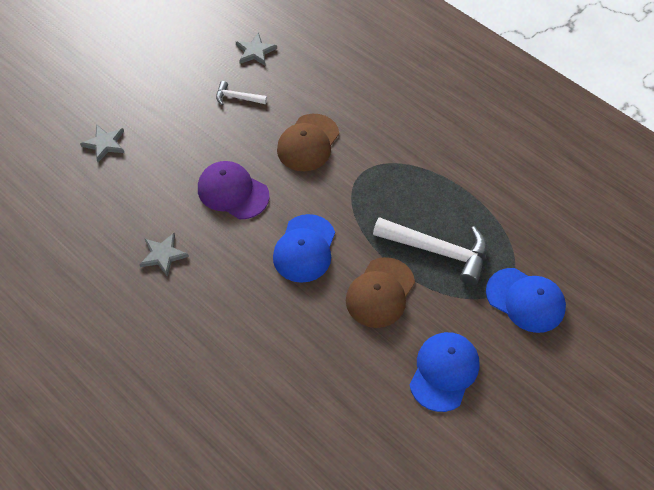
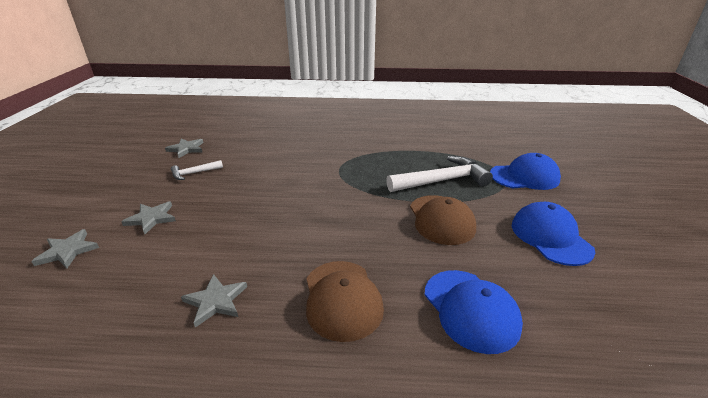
camera: 40 degrees left, 25 degrees down
purple cap [198,161,270,219] -> none
blue cap [273,214,335,283] -> blue cap moved to [424,270,523,354]
brown cap [277,114,339,171] -> brown cap moved to [306,261,384,342]
none -> grey star [121,201,176,234]

